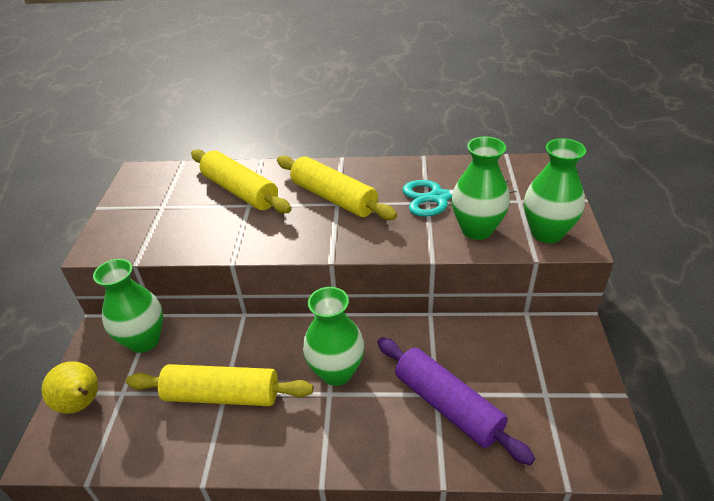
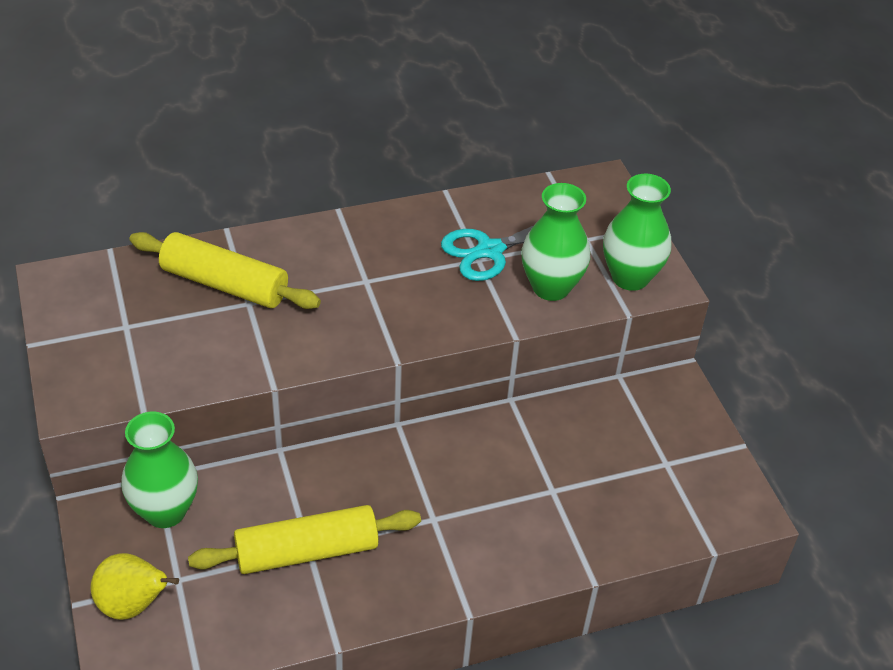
camera: 25 degrees left, 5 degrees up
yellow rolling pin [277,155,397,220] -> none
green vase [303,287,364,386] -> none
purple rolling pin [377,337,535,465] -> none

